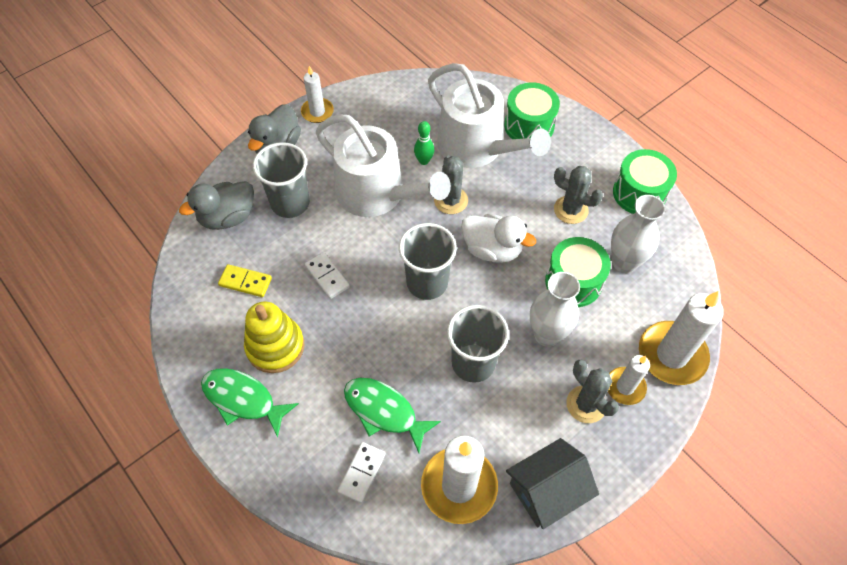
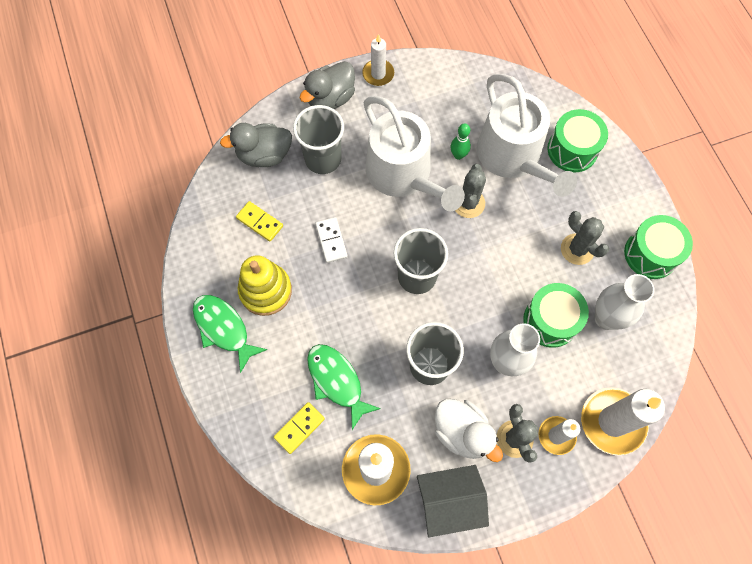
camera: 20 degrees right, 10 degrees up
white domino [337,442,386,503] -> yellow domino [274,402,325,454]
white duck [461,214,536,263] -> white duck moved to [435,399,503,462]

